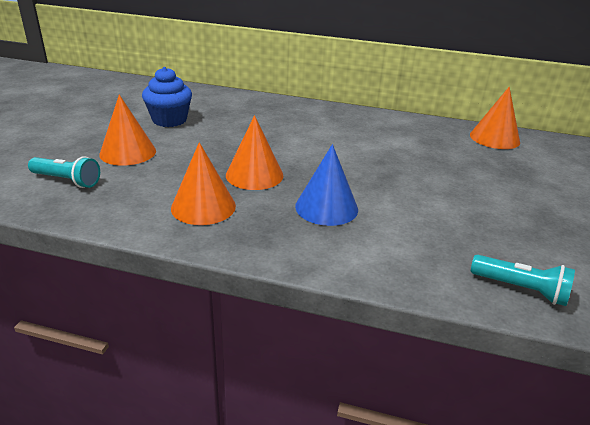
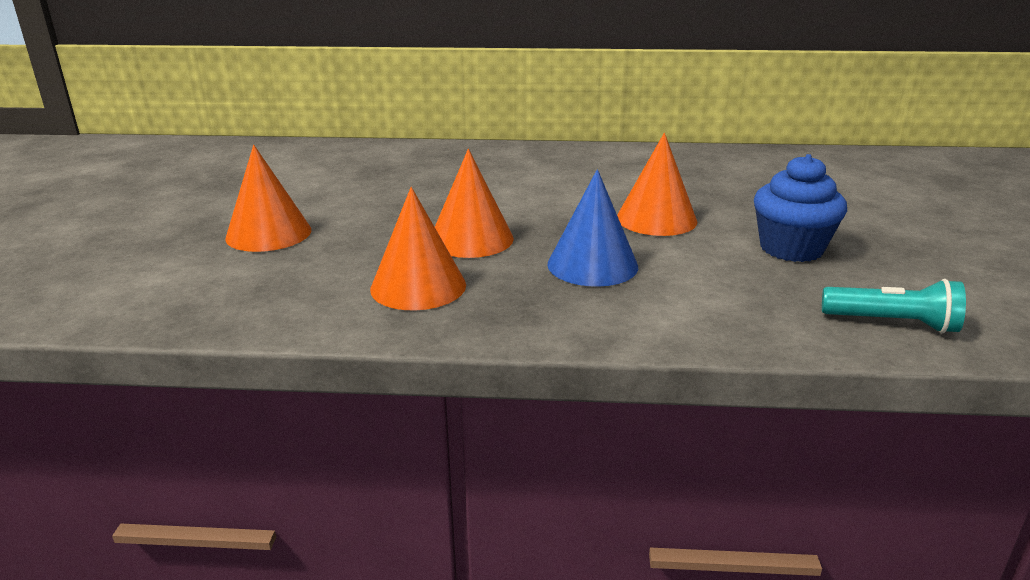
camera: 10 degrees left, 5 degrees down
turquoise flashlight [28,156,100,188] -> none
blue cupcake [142,67,192,127] -> blue cupcake moved to [754,154,847,262]
orange cone [470,86,520,149] -> orange cone moved to [617,133,697,236]

